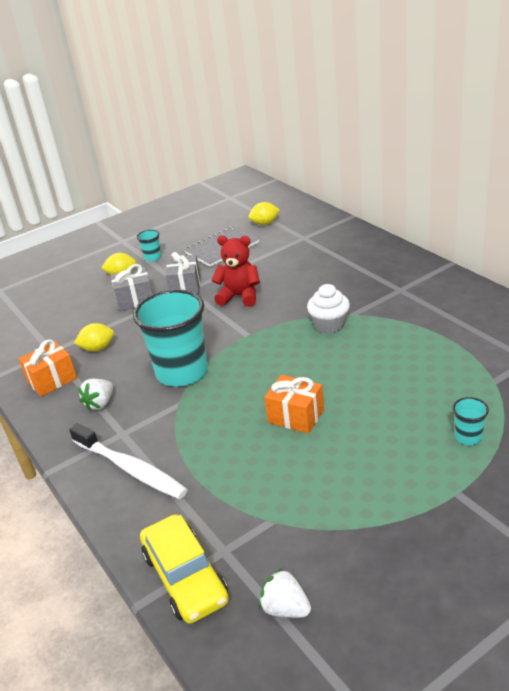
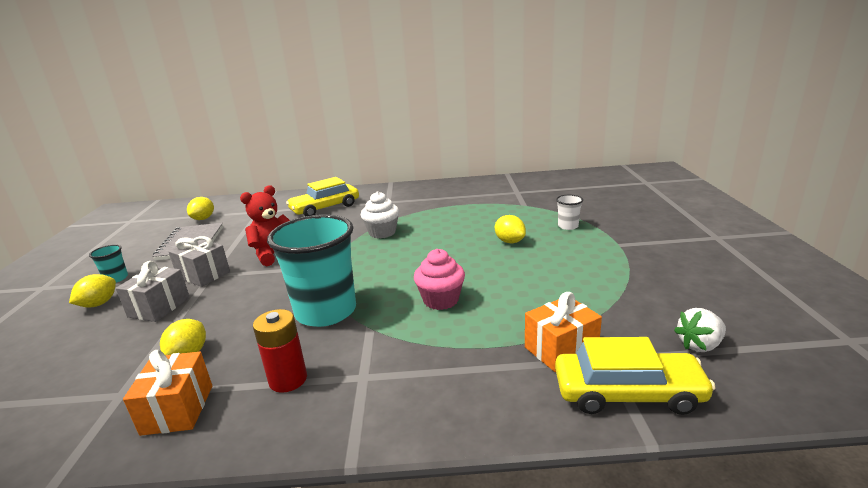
camera: 60 degrees left, 10 degrees down
white toothbrush [69,423,188,499] -> none
white strawberry [78,379,113,412] -> red battery [253,309,307,393]
orange gift [264,375,324,434] -> orange gift moved to [525,292,602,372]
turquoise cup [453,397,489,445] -> white cup [556,195,583,230]
none -> yellow car [286,177,359,216]
none -> pink cupcake [414,249,465,310]
none -> yellow lemon [495,215,526,243]

